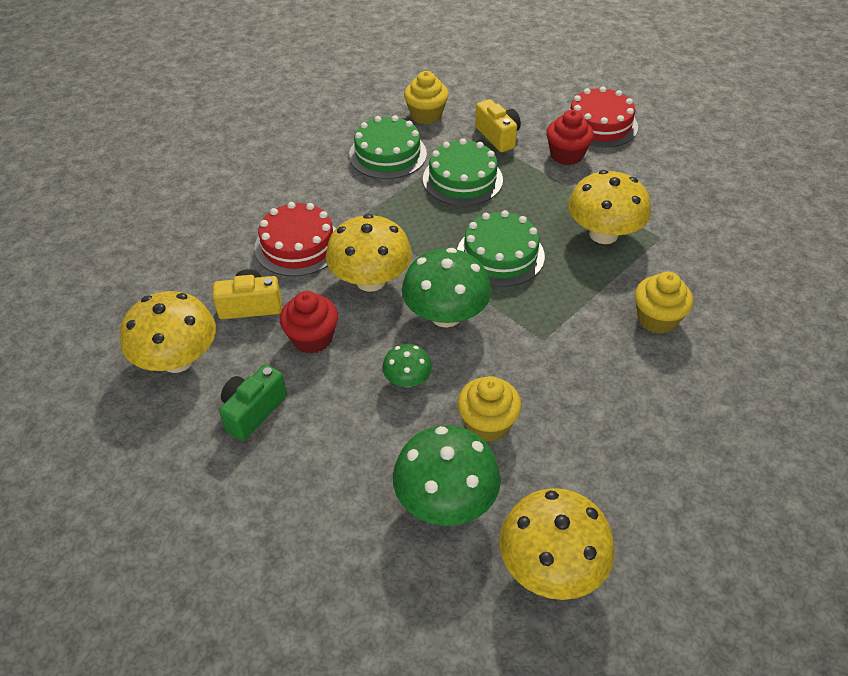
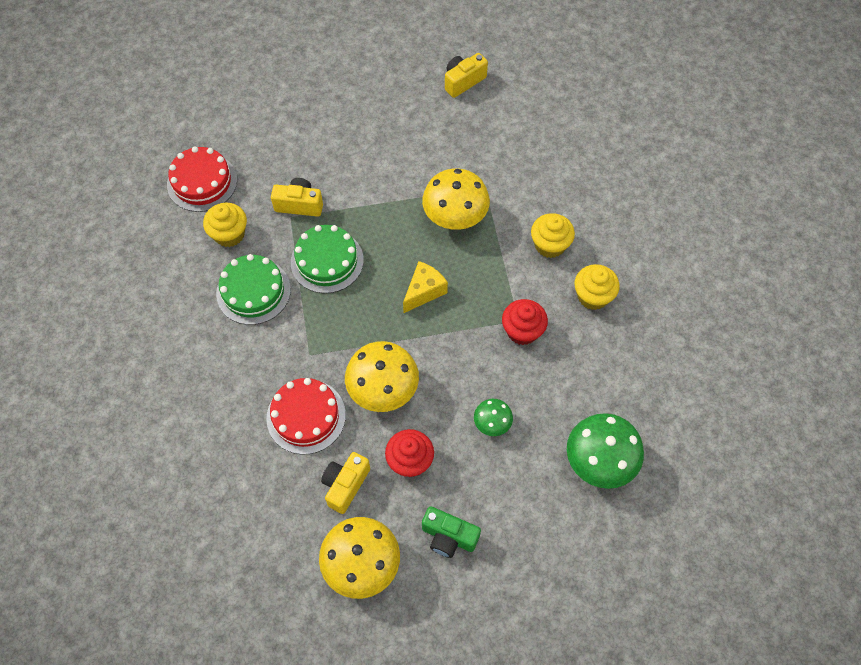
camera: 55 degrees left, 15 degrees up
green camera [219,364,287,441] -> green camera turned 45 degrees counterclockwise [422,506,481,558]
green mushroom [402,248,492,327] -> none
green cake [457,210,545,287] -> yellow cheese [403,261,448,313]
yellow cupcake [457,376,521,442] -> yellow cupcake moved to [574,264,620,310]
yellow mushroom [499,488,615,600] -> none
red cupcake [546,110,594,165] -> red cupcake moved to [502,299,548,345]
red cake [569,86,638,148] -> red cake moved to [167,147,237,212]
none -> yellow camera [445,53,488,98]

